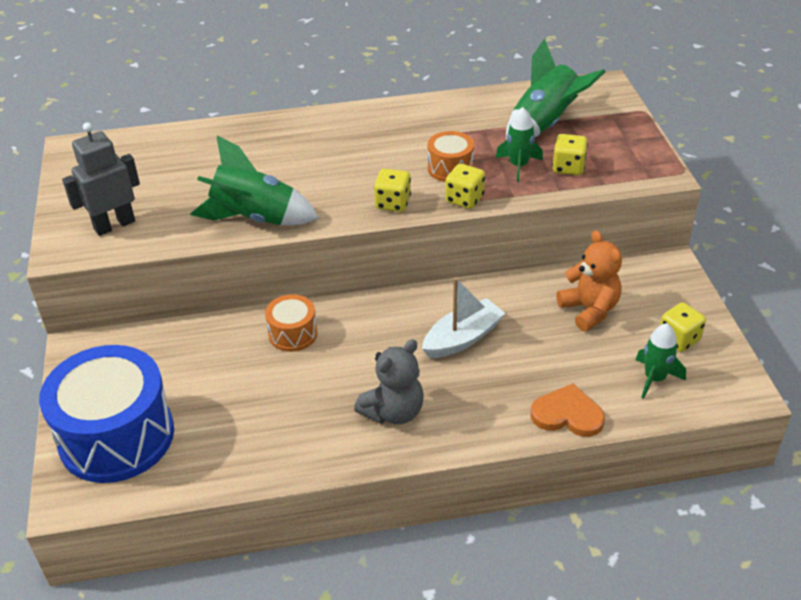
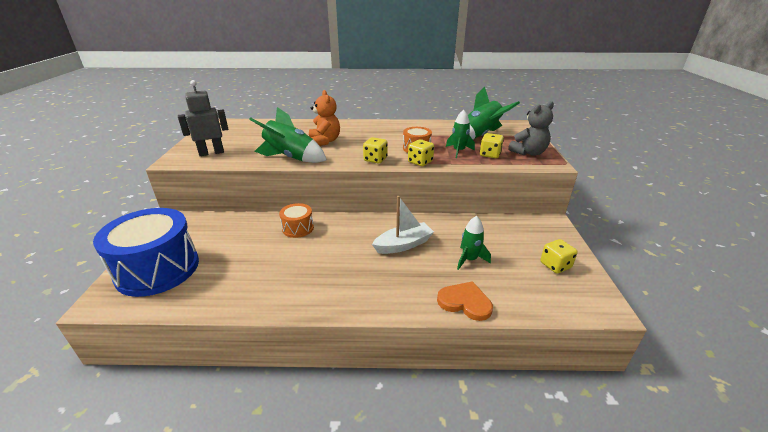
camera: 10 degrees right, 10 degrees down
grey teddy bear [354,339,424,424] -> grey teddy bear moved to [508,101,554,156]
orange teddy bear [557,230,622,331] -> orange teddy bear moved to [309,90,340,146]
green rocket [635,323,686,399] -> green rocket moved to [457,216,491,270]

